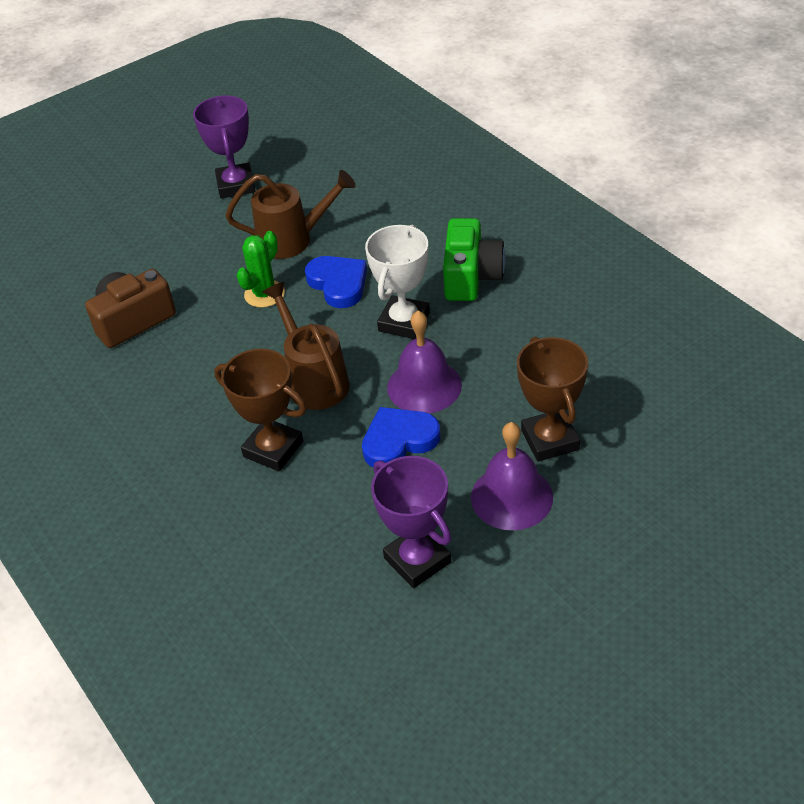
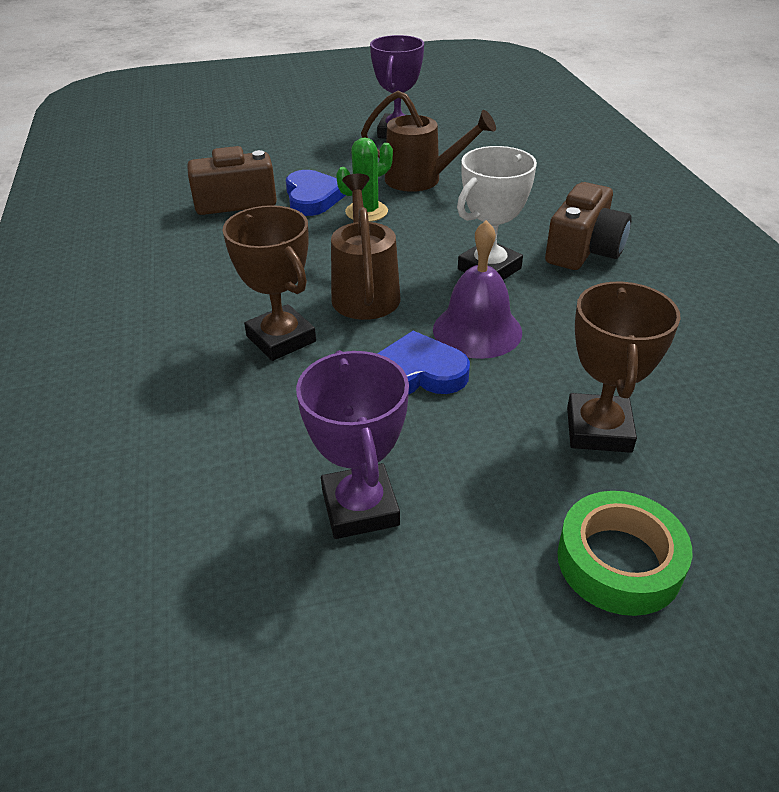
camera: 20 degrees right, 5 degrees down
blue heart [305,256,367,308] -> blue heart moved to [286,170,346,216]
green camera [443,218,506,301] -> brown camera [545,182,632,270]
purple bell [471,422,553,531] -> none
none -> green tape [557,491,692,616]

